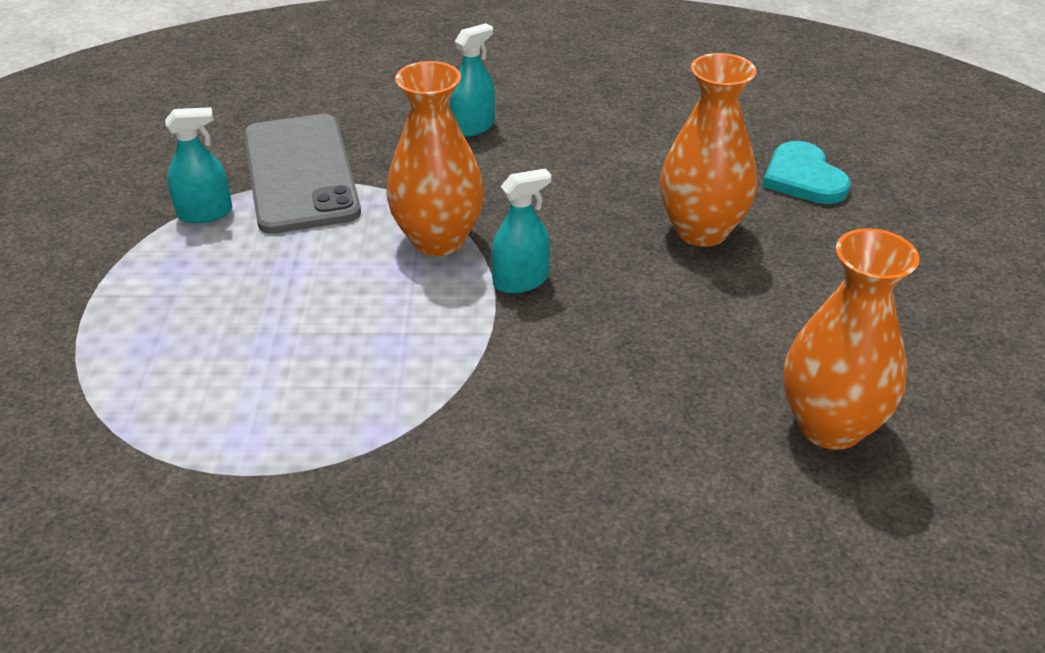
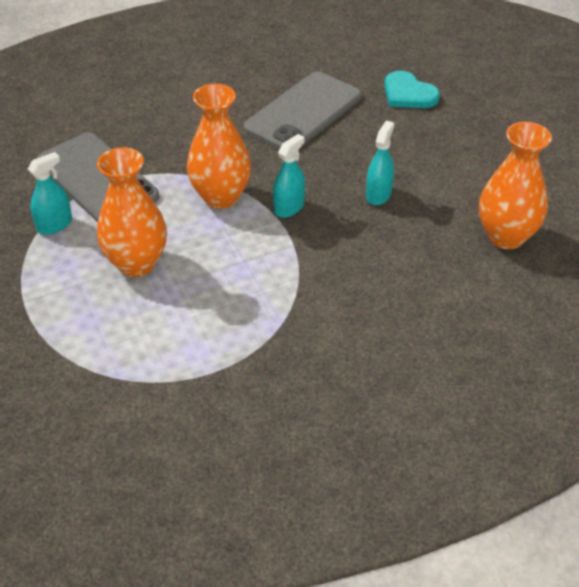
camera: 25 degrees left, 5 degrees up
turquoise spray bottle [450,23,495,137] -> turquoise spray bottle moved to [366,121,394,205]
orange vase [660,53,757,247] -> orange vase moved to [97,147,167,277]
none -> grey phone [244,71,362,149]

